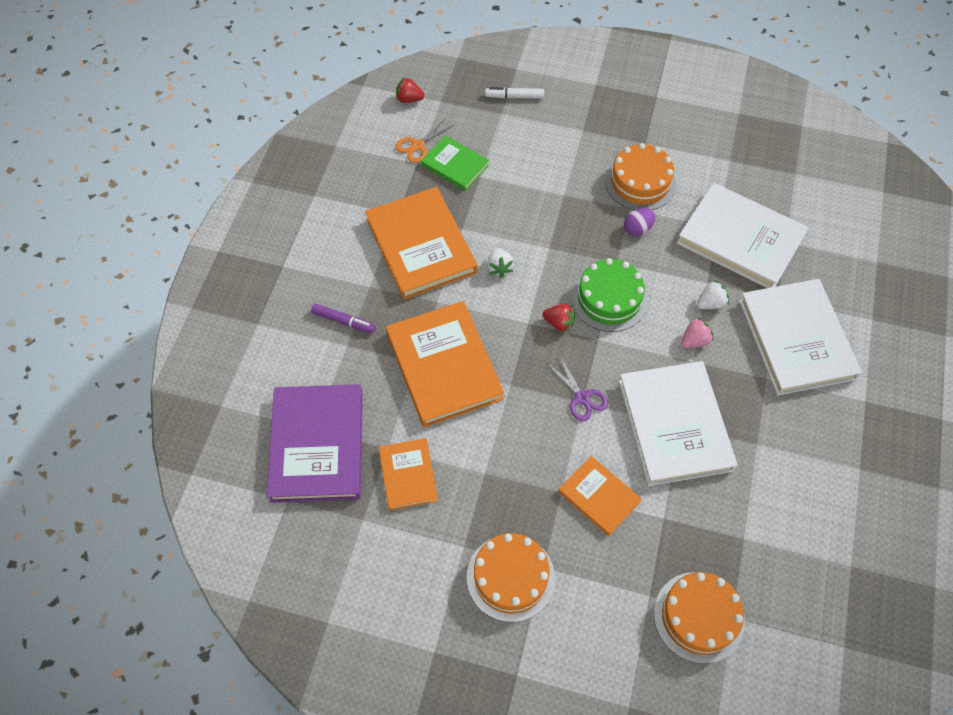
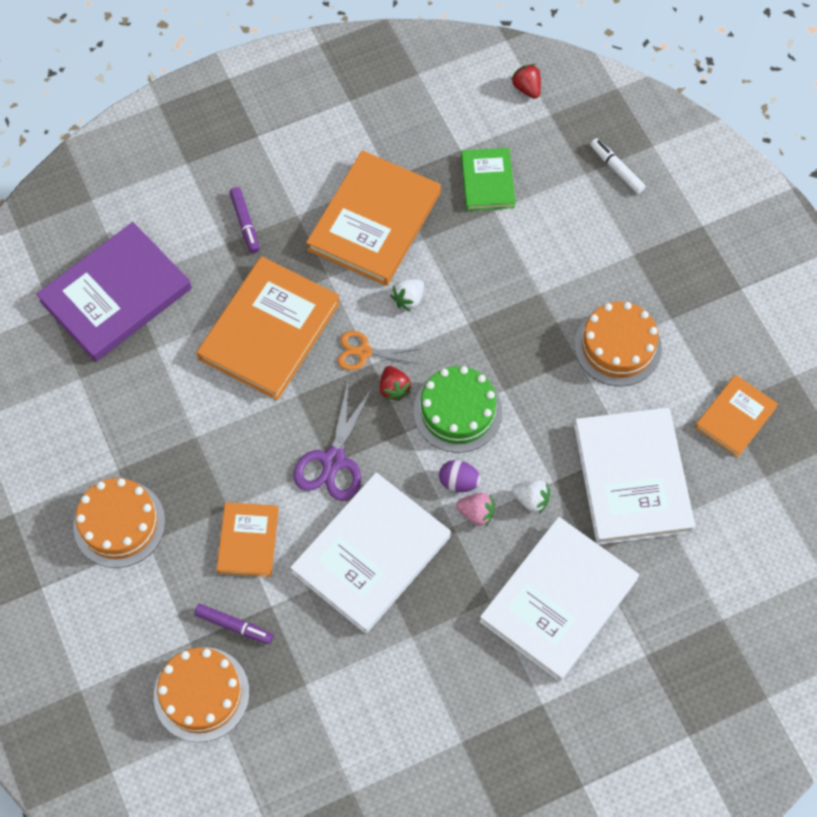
camera: 50 degrees right, 5 degrees up
orange book [379,438,438,511] -> orange book moved to [695,375,778,458]
orange scissors [395,119,454,163] -> orange scissors moved to [338,331,420,370]
purple scissors [547,355,608,421] -> purple scissors [294,383,373,501], size x1.53
purple egg [624,208,655,236] -> purple egg moved to [439,460,481,492]
none -> purple marker [194,604,273,644]

